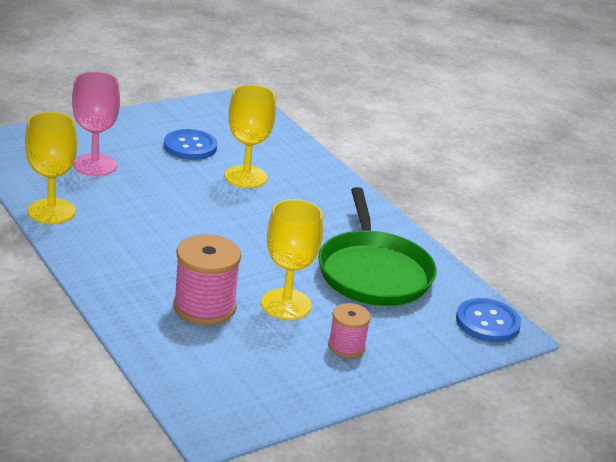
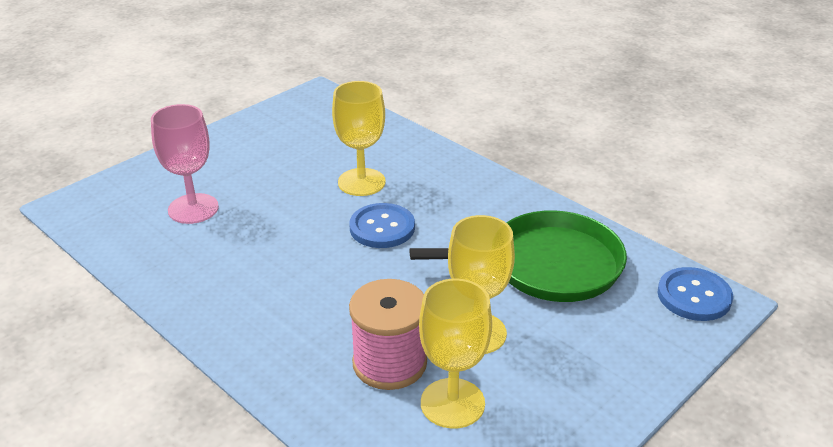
camera: 10 degrees left, 5 degrees up
yellow goblet [25,112,77,224] -> yellow goblet moved to [419,279,492,429]
blue button [164,129,217,160] -> blue button moved to [349,203,415,248]
green pan [318,187,437,306] -> green pan turned 75 degrees counterclockwise [410,210,627,302]
pink spool [328,303,371,358] -> none

